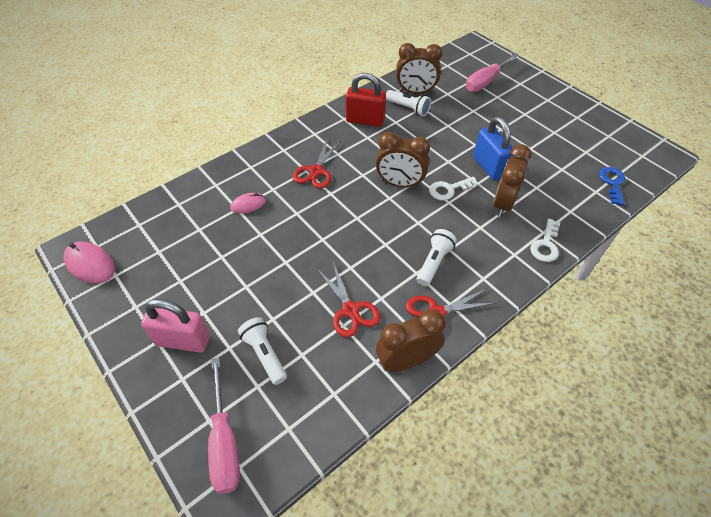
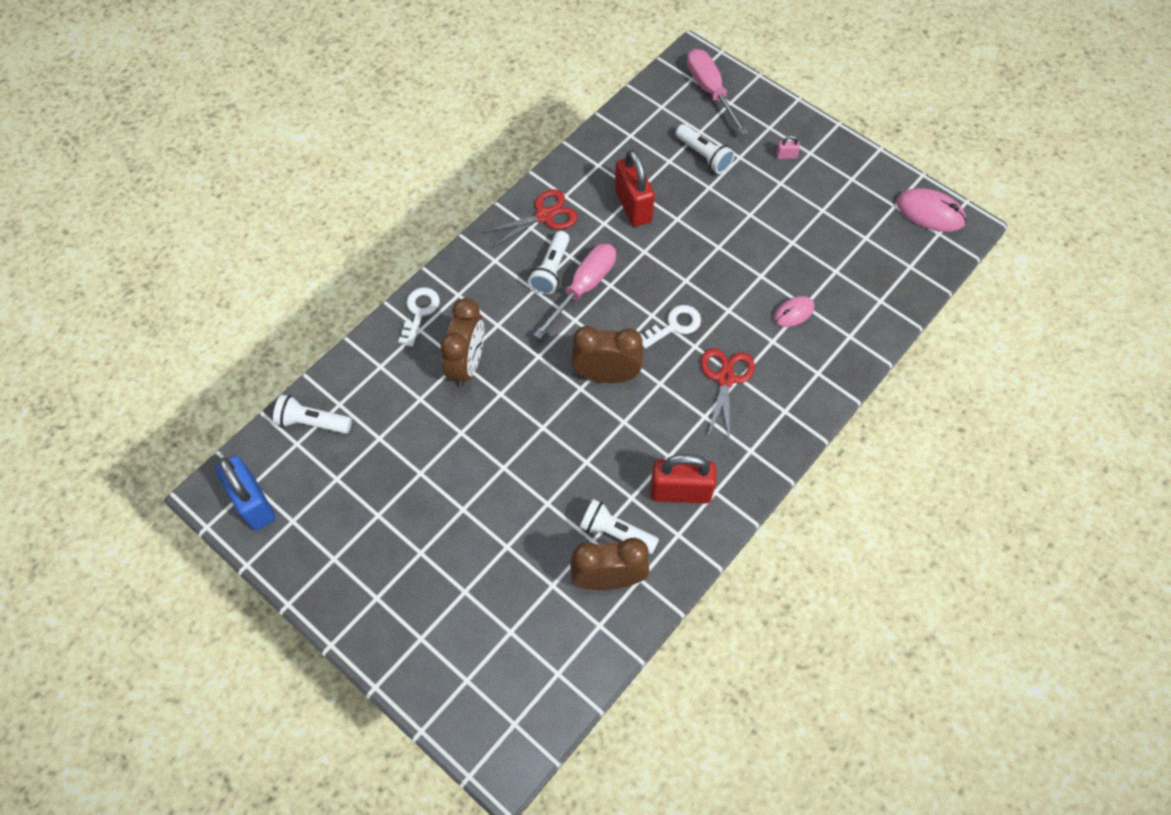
camera: 170 degrees right, 10 degrees up
pink padlock [141,299,210,353] -> pink padlock [776,135,800,159], size x0.40
red scissors [317,262,380,337] -> red padlock [615,150,655,227]
brown clock [376,309,445,372] -> none
white key [429,176,479,200] -> white key moved to [640,305,701,349]
pink screwdriver [466,53,519,92] -> pink screwdriver moved to [534,243,616,339]
blue padlock [473,117,514,181] -> blue padlock moved to [215,455,276,530]
blue key [599,167,625,205] -> white flashlight [273,395,352,434]

